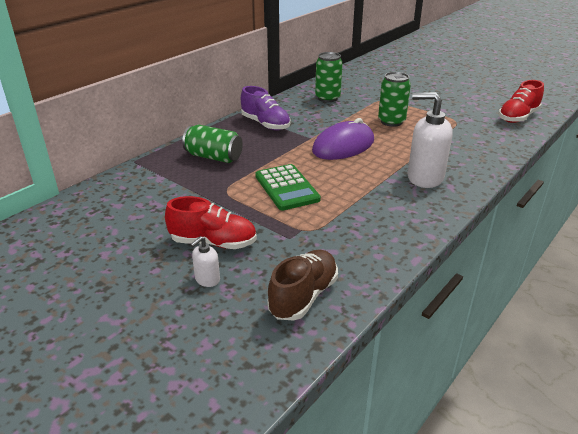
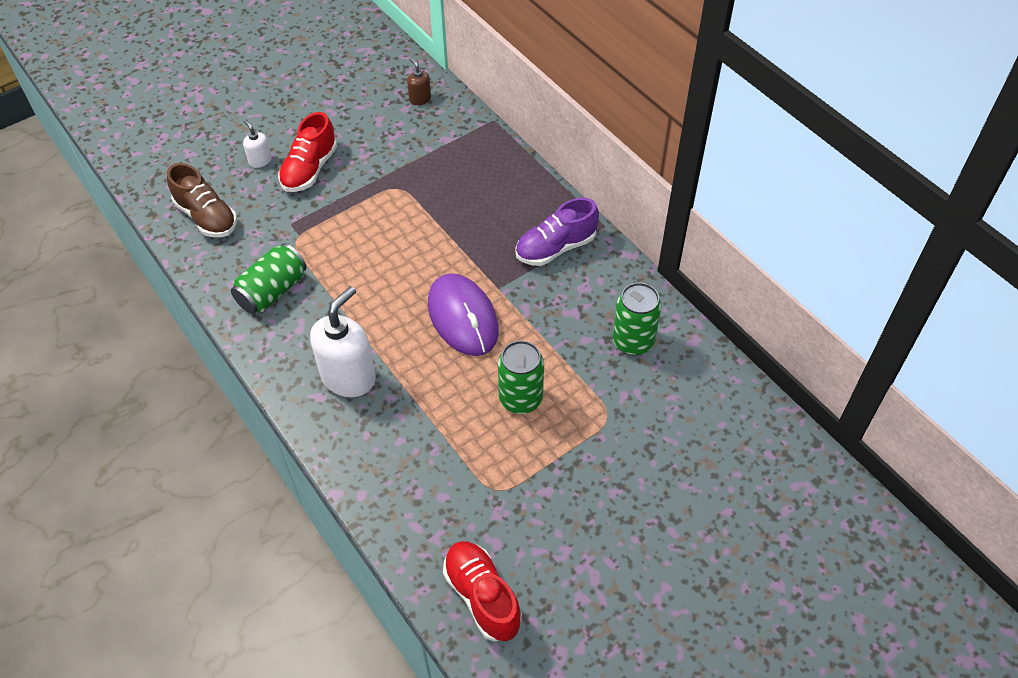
camera: 105 degrees right, 20 degrees up
green can [182,125,243,163] -> green can moved to [231,243,307,314]
green calculator [255,164,321,211] -> none
none -> brown soap dispenser [407,58,431,105]

